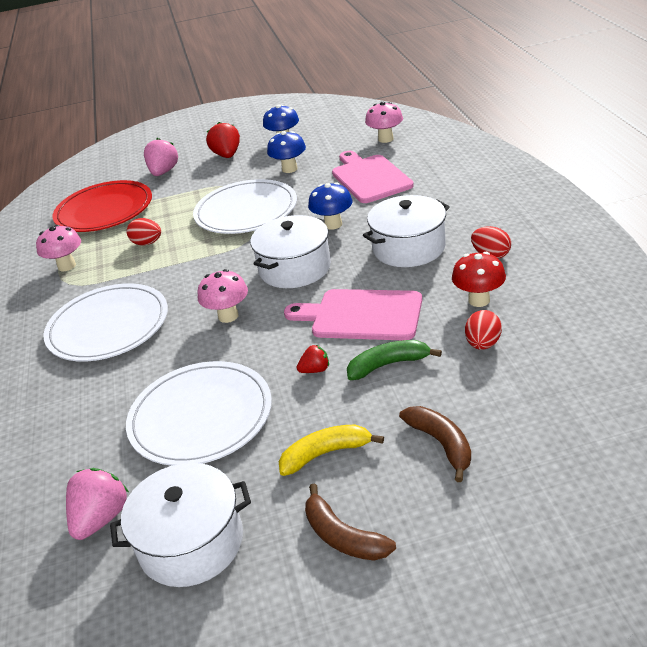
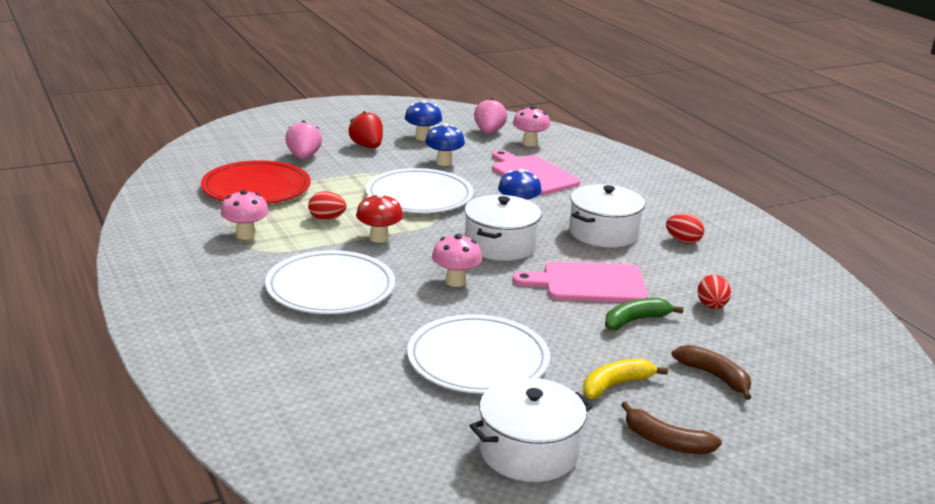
camera: 20 degrees left, 10 degrees down
pink strawberry [66,468,129,540] -> pink strawberry moved to [474,98,507,134]
red strawberry [297,345,329,373] -> none
red mushroom [452,252,506,307] -> red mushroom moved to [356,193,403,243]

